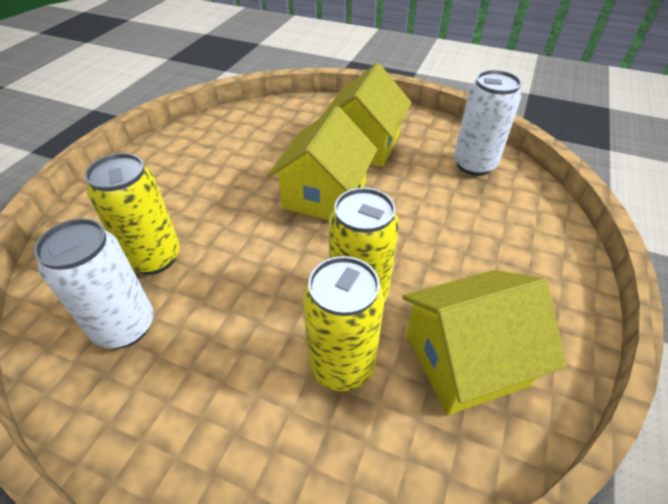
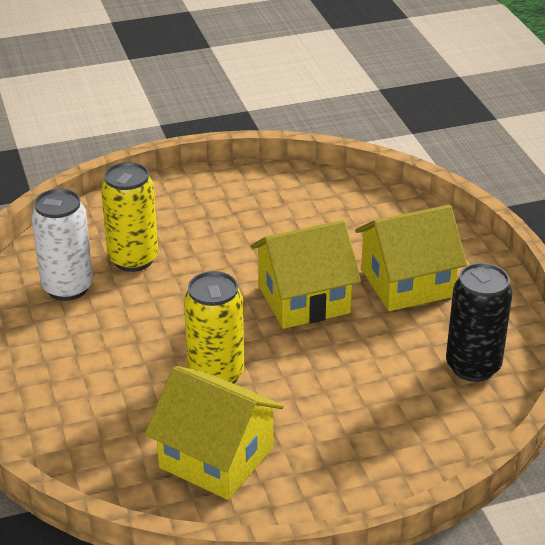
camera: 50 degrees right, 10 degrees down
yellow can [303,256,385,391] -> none
white can [454,70,521,176] -> black can [446,263,513,382]

